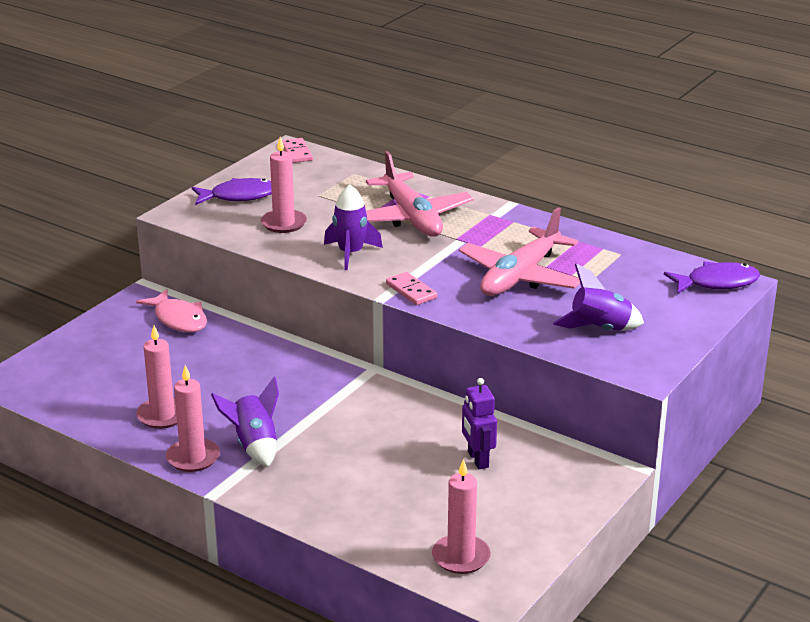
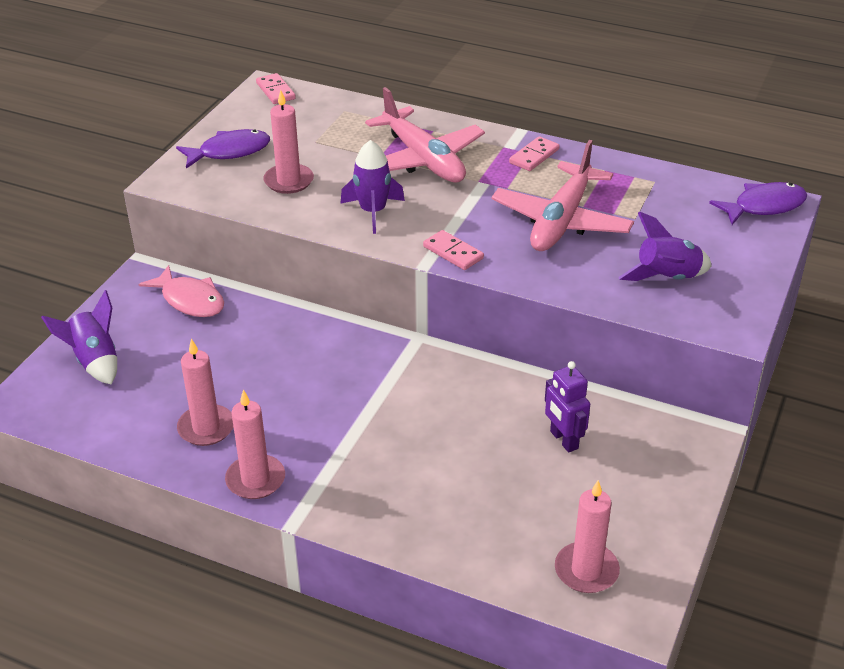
camera: 10 degrees left, 10 degrees up
purple rocket [211,377,279,467] -> purple rocket moved to [41,290,117,385]
none -> pink domino [509,136,560,171]

